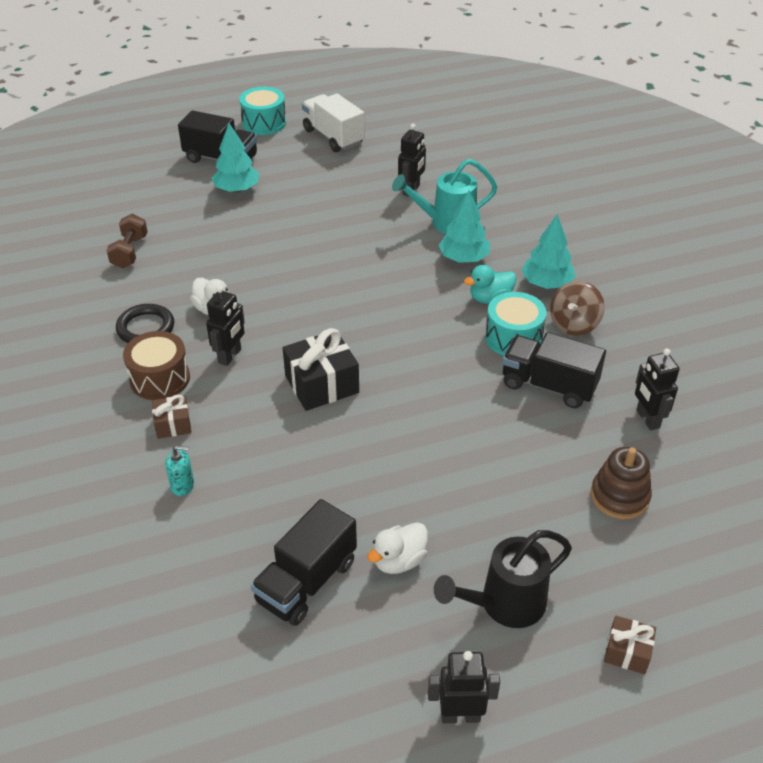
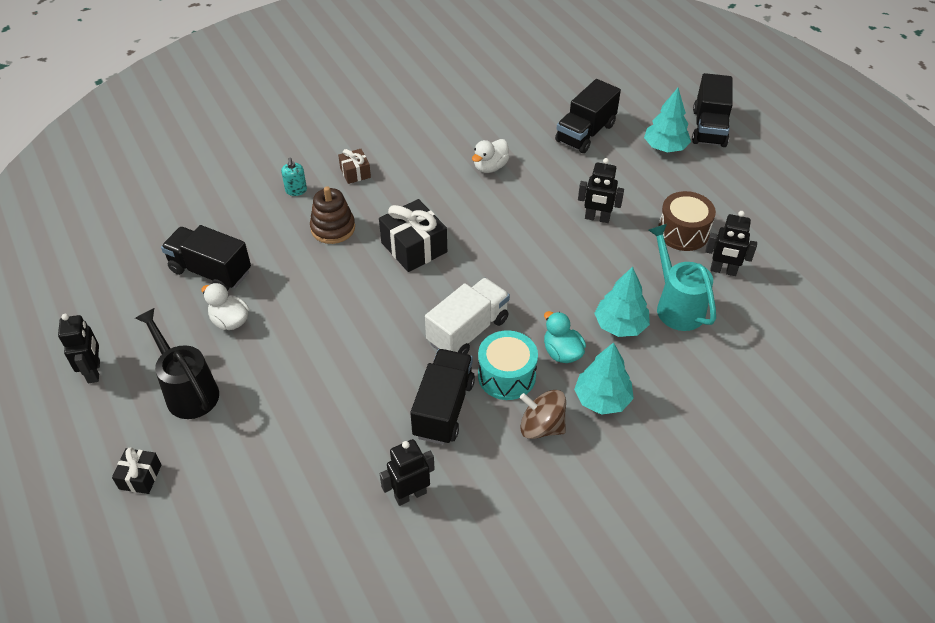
camera: 80 degrees right, 5 degrees up
brown dumbbell [106,214,148,268] -> none
black ring [116,304,174,343] -> none
brown drum [123,331,190,400] -> brown drum moved to [658,191,716,251]
black robot [206,286,245,366] -> black robot moved to [578,158,624,223]
turquoise drum [239,87,286,135] -> none
white truck [302,94,365,152] -> white truck moved to [425,278,510,354]
brown stacking toy [591,447,652,519] -> brown stacking toy moved to [310,186,355,244]
brown gift [604,616,656,674] -> black gift [112,447,162,494]
none -> black truck [555,79,621,153]

